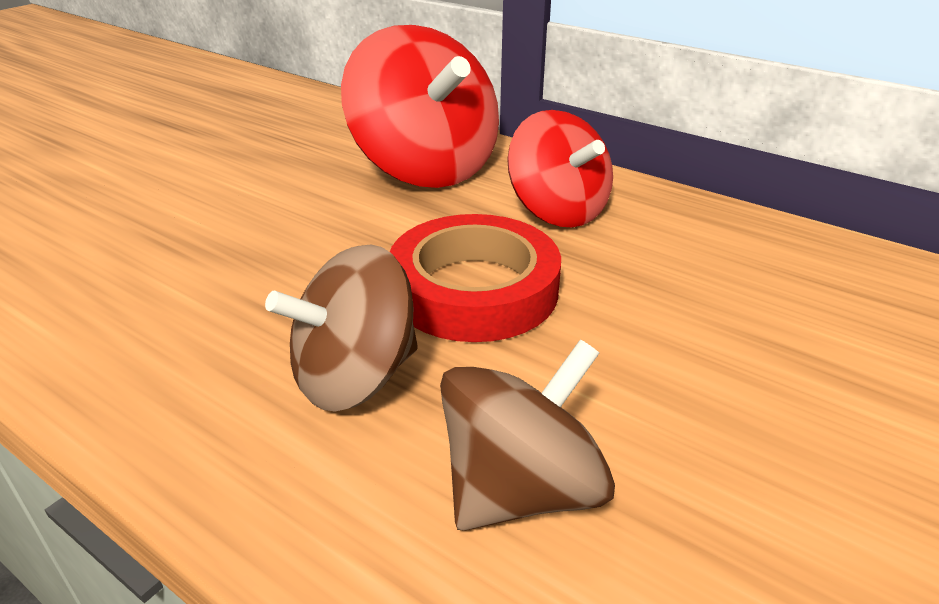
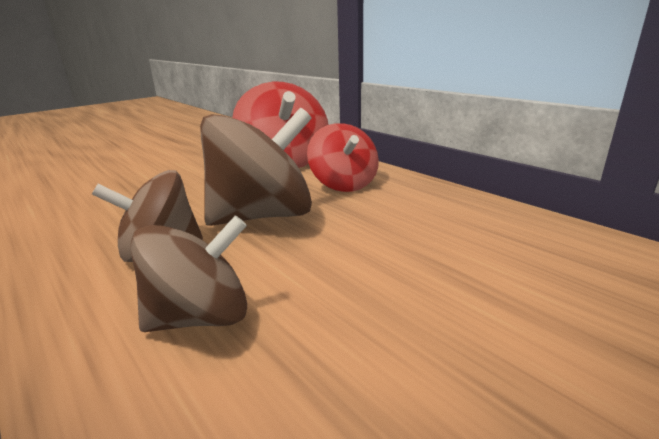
camera: 15 degrees right, 10 degrees down
red tape [390,214,561,342] -> brown spinning top [200,108,312,226]

